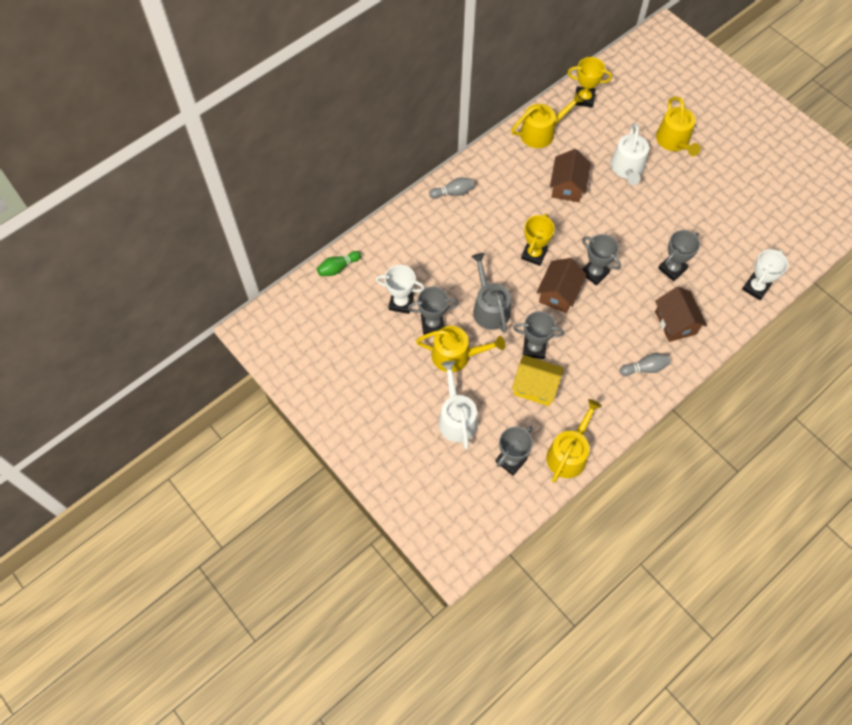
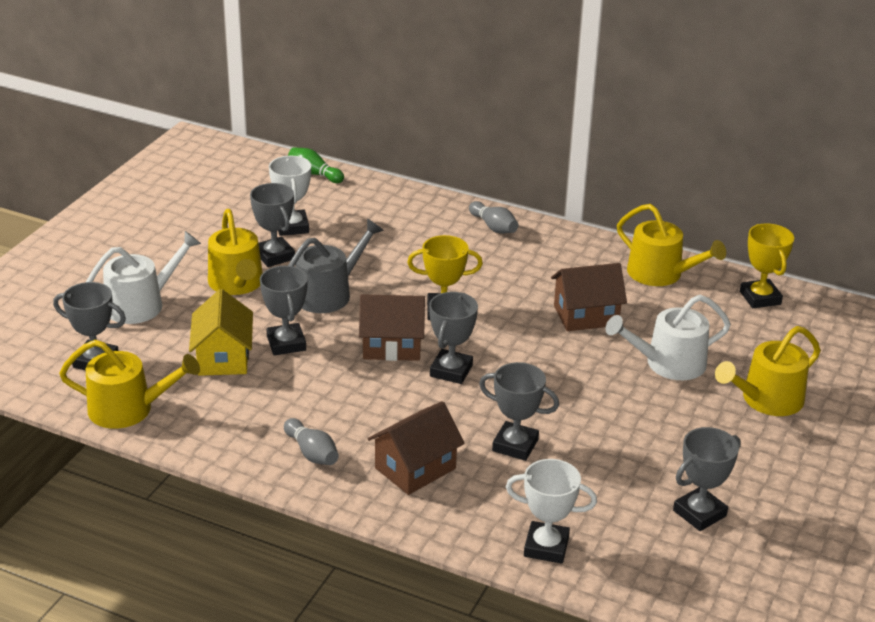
camera: 65 degrees right, 30 degrees down
none -> grey trophy [673,427,741,531]

